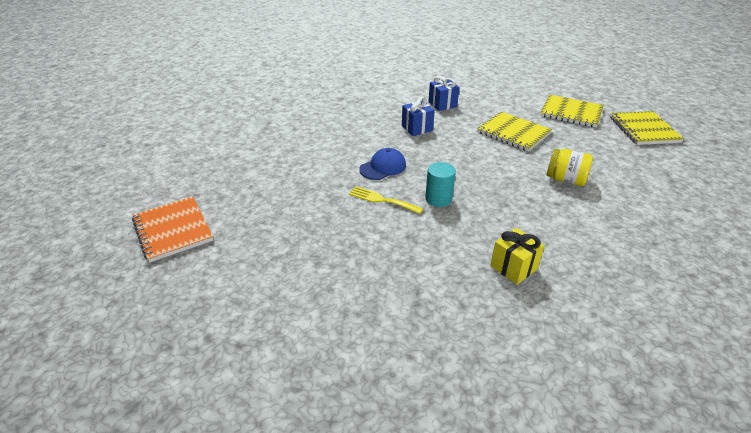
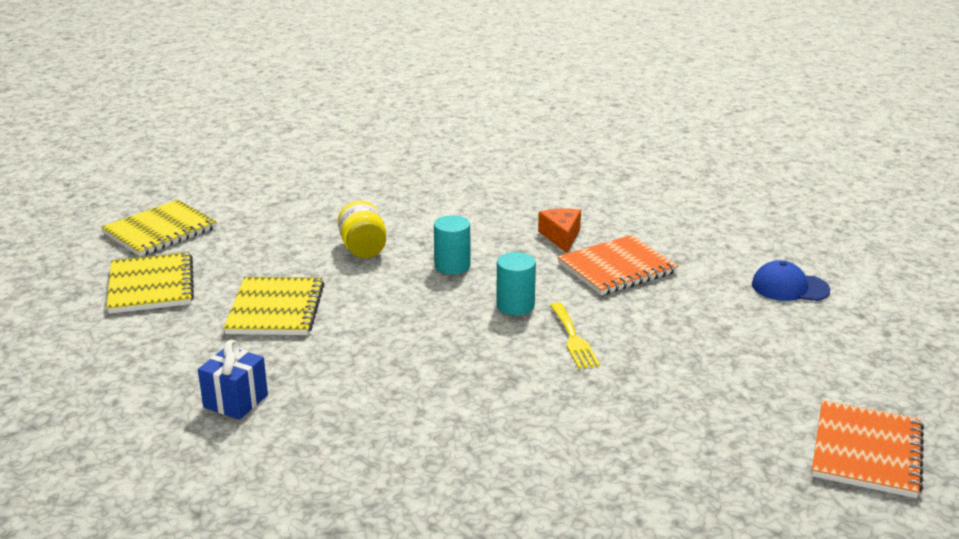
camera: 130 degrees left, 10 degrees down
blue cap [359,148,406,180] -> blue cap moved to [752,260,830,301]
blue gift [402,97,435,136] -> none
yellow gift [490,228,545,285] -> orange cheese [538,208,581,253]
none -> turquoise cylinder [434,215,471,274]
none -> orange notebook [557,235,678,295]

